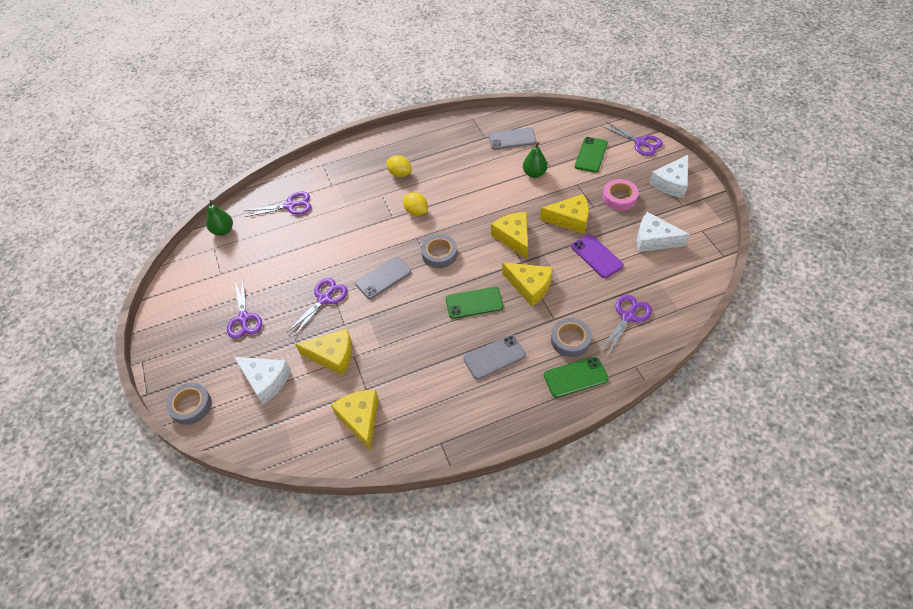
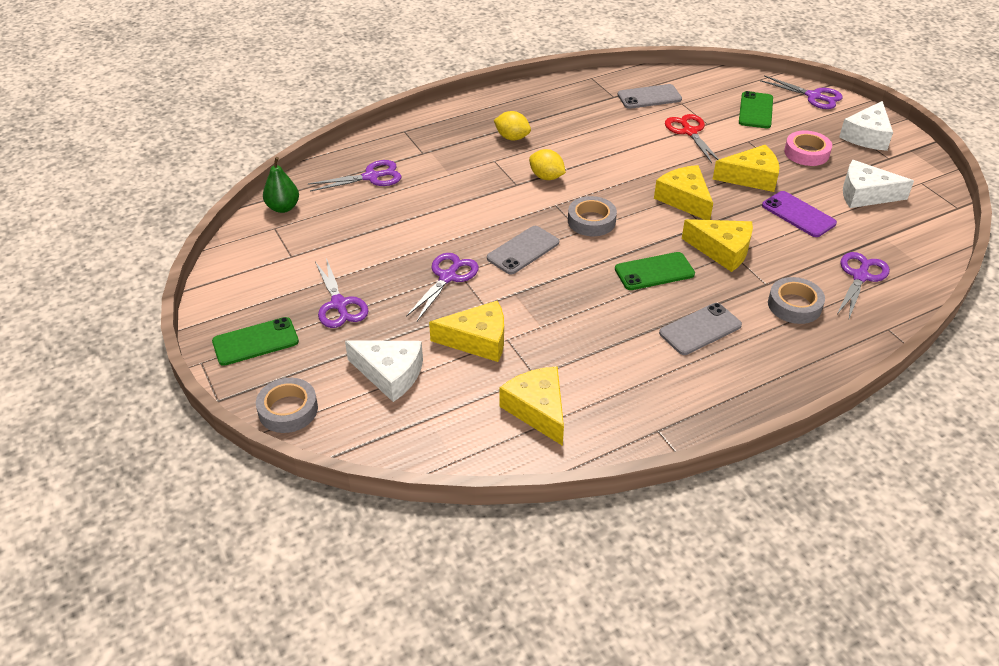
camera: 10 degrees left, 10 degrees down
green pear [523,142,547,178] -> red scissors [665,114,719,163]
green phone [544,357,609,398] -> green phone moved to [212,317,299,366]

